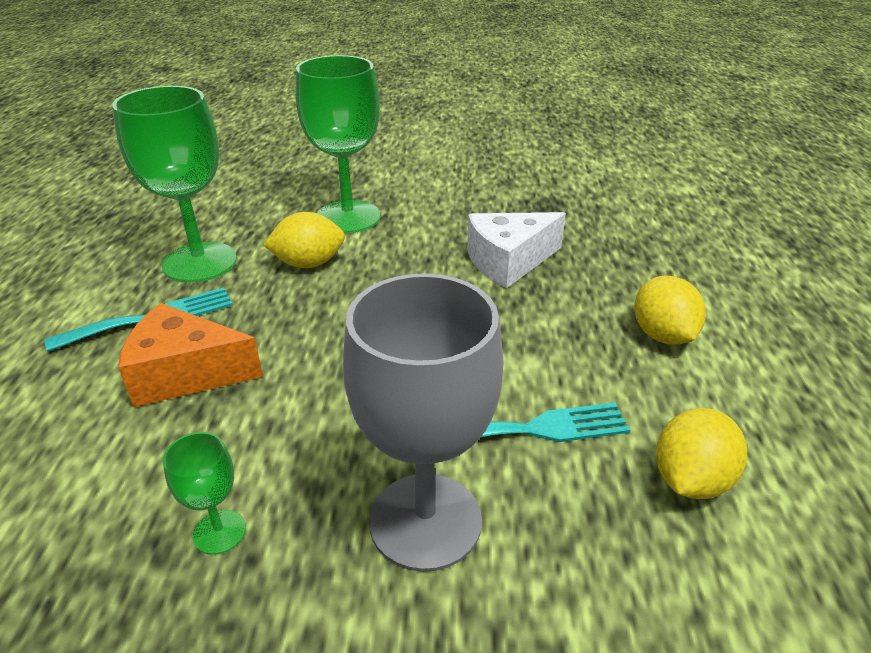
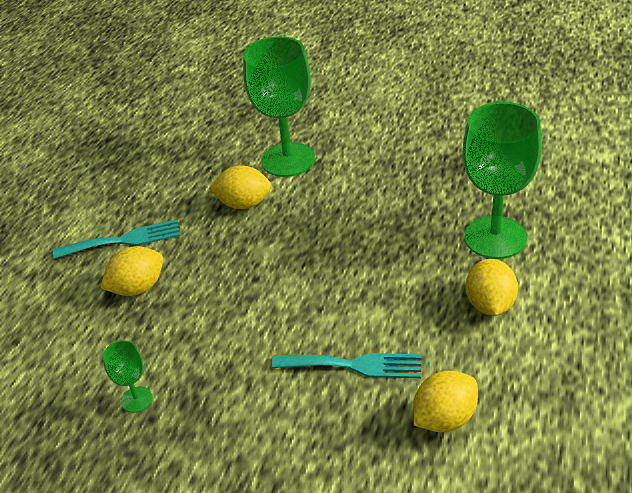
camera: 20 degrees right, 5 degrees up
green goblet [112,86,237,283] -> green goblet moved to [463,102,542,259]
orange cheese [118,303,263,407] -> yellow lemon [101,246,163,296]
grey goblet [343,273,503,572] -> none
white cheese [467,212,566,288] -> none

